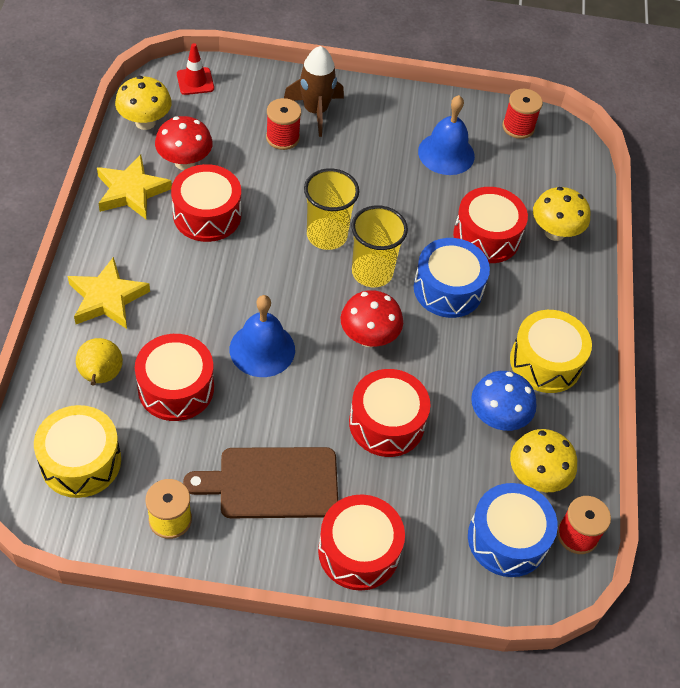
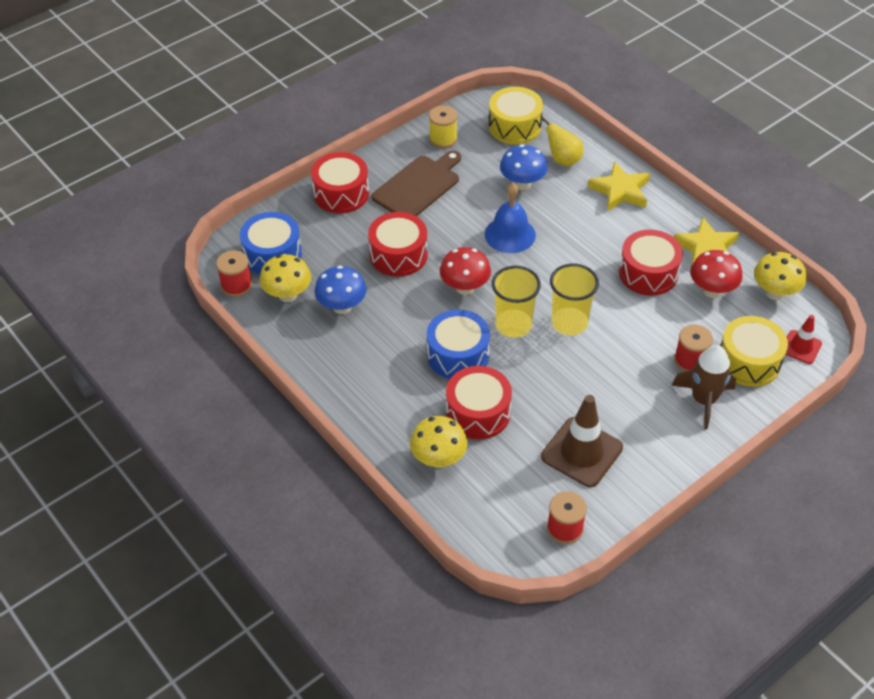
camera: 140 degrees right, 5 degrees down
red drum [135,334,214,421] -> blue mushroom [500,144,548,190]
blue bell [418,95,475,175] -> brown traffic cone [541,395,623,487]
yellow drum [510,310,592,393] -> yellow drum moved to [720,316,788,387]

